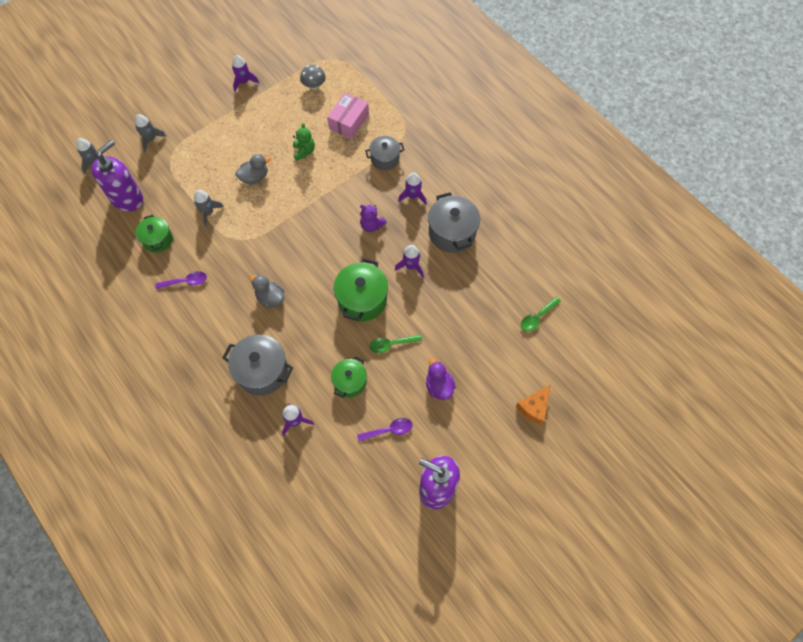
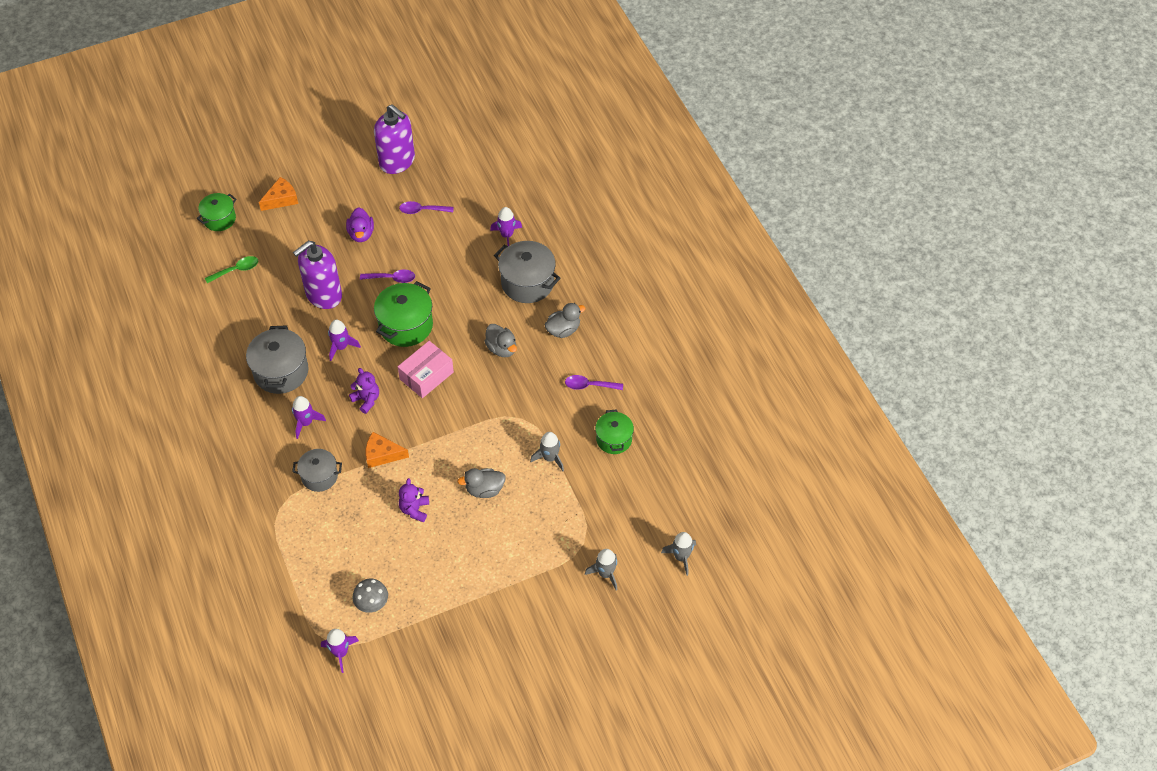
camera: 165 degrees left, 10 degrees down
purple soap dispenser [91,140,143,212] -> purple soap dispenser moved to [293,241,342,309]
purple rocket [232,55,259,92] -> purple rocket moved to [321,629,359,673]
green teddy bear [293,123,315,160] -> purple teddy bear [399,478,429,522]
pink box [327,93,369,139] -> pink box moved to [398,341,454,398]
green pot [331,356,367,398] -> green pot moved to [197,193,237,231]
green spoon [369,335,422,353] -> purple spoon [360,269,415,283]
none -> orange cheese [366,432,409,468]
none -> grey duck [545,303,586,338]

